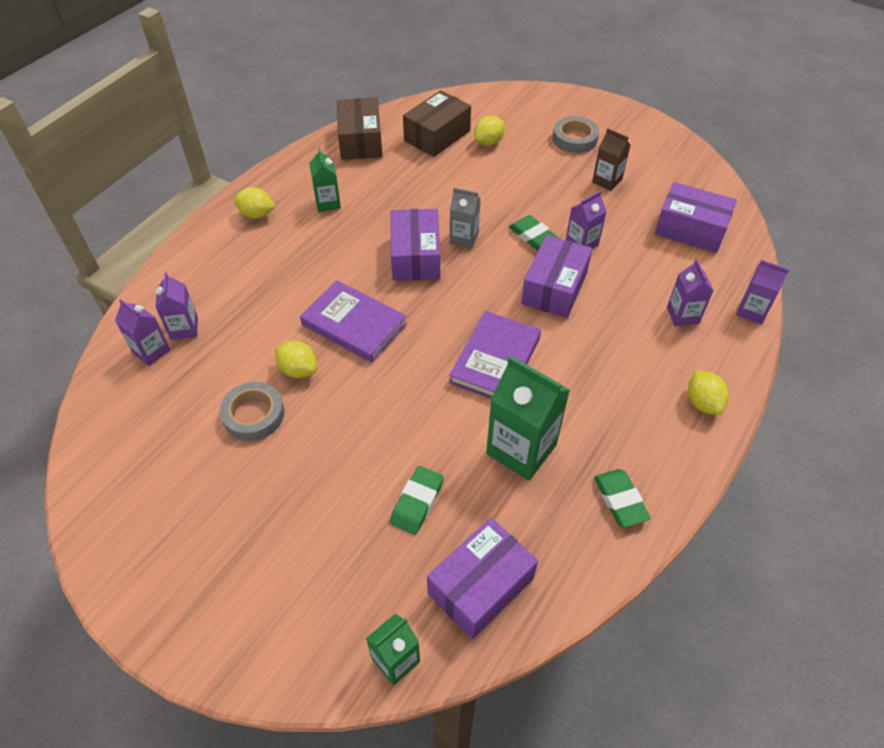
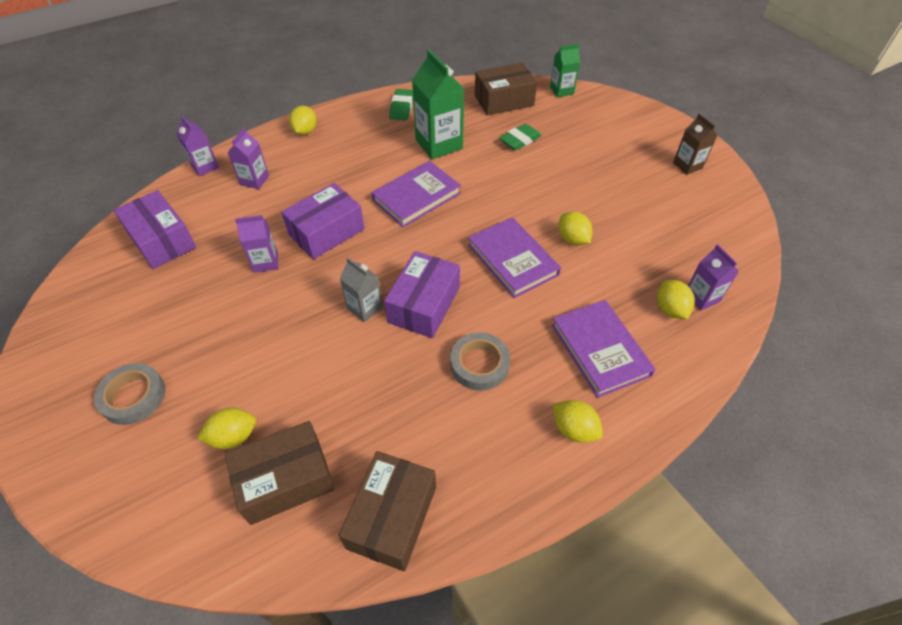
camera: 155 degrees left, 0 degrees up
purple carton [155,272,198,340] -> yellow lemon [657,280,695,320]
grey tape [220,382,285,441] -> grey tape moved to [450,332,510,391]
green carton [309,148,341,212] -> none
purple box [427,518,538,639] -> brown box [475,63,537,116]
green eraser [509,215,558,250] -> none
brown carton [592,128,631,191] -> brown carton moved to [673,113,717,175]
none -> purple book [552,300,656,398]

